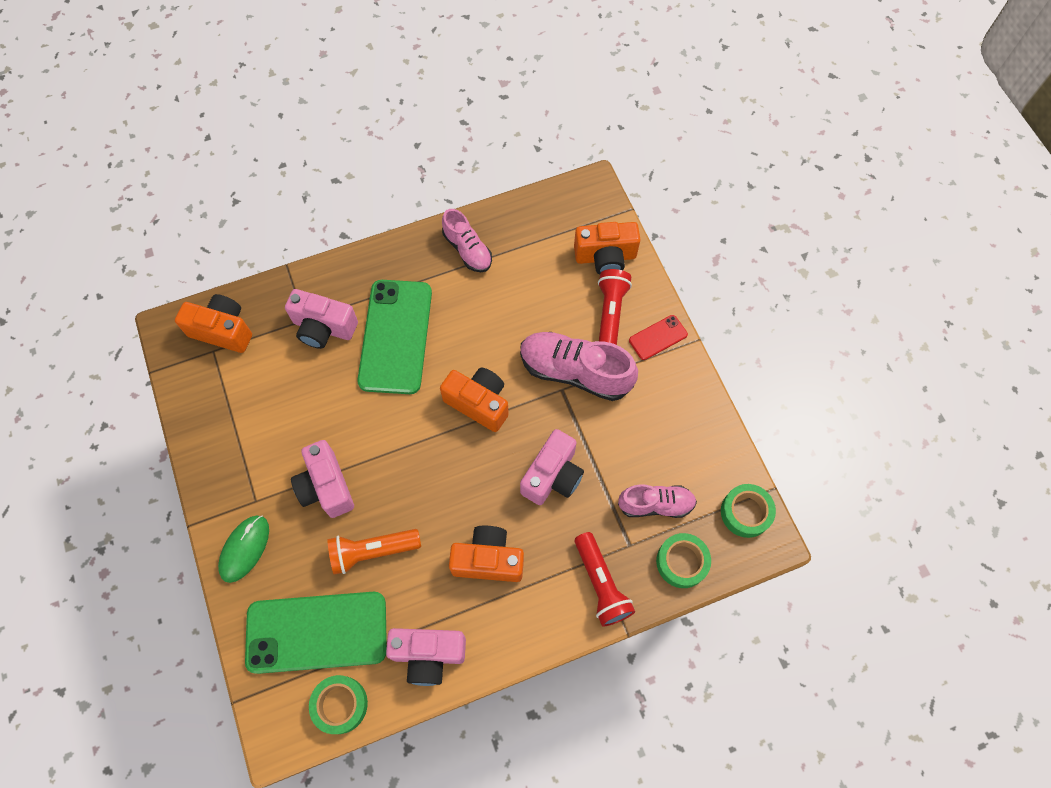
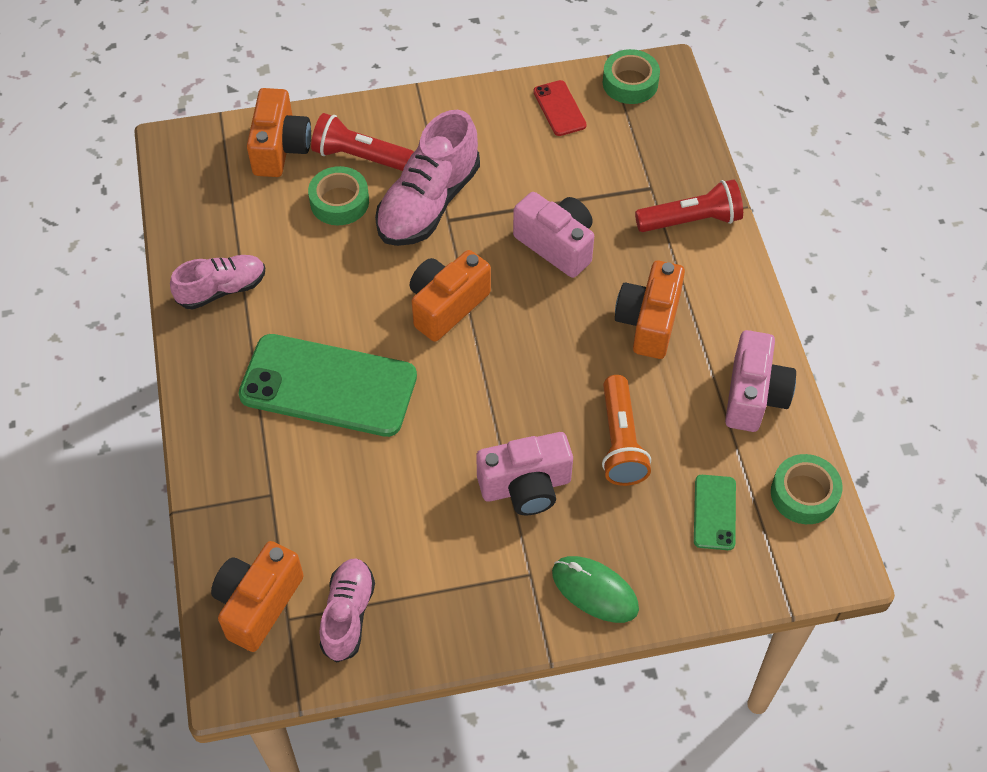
camera: 80 degrees left, 10 degrees down
green phone [245,592,387,674] -> green phone [694,475,736,550], size x0.46
pink camera [285,289,358,349] -> none
pink shoe [618,484,697,518] -> pink shoe moved to [319,558,375,663]
red phone [629,315,688,360] -> red phone moved to [533,80,587,136]
green tape [656,533,711,588] -> green tape moved to [308,166,369,225]

